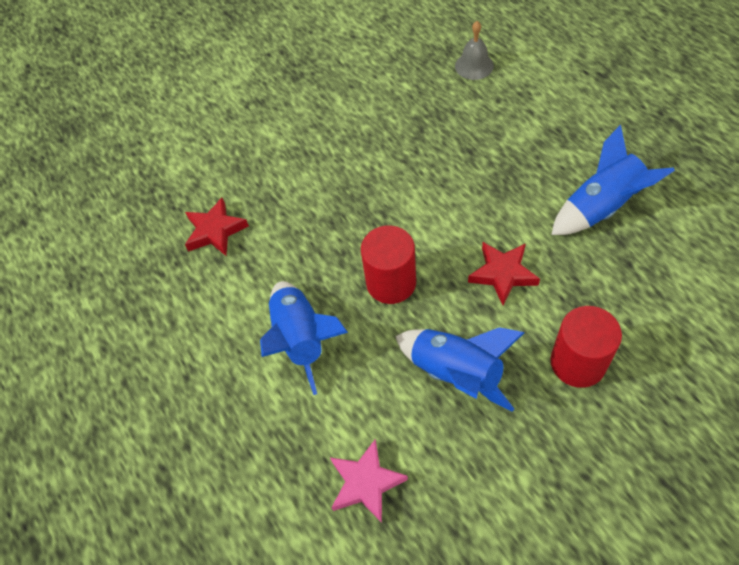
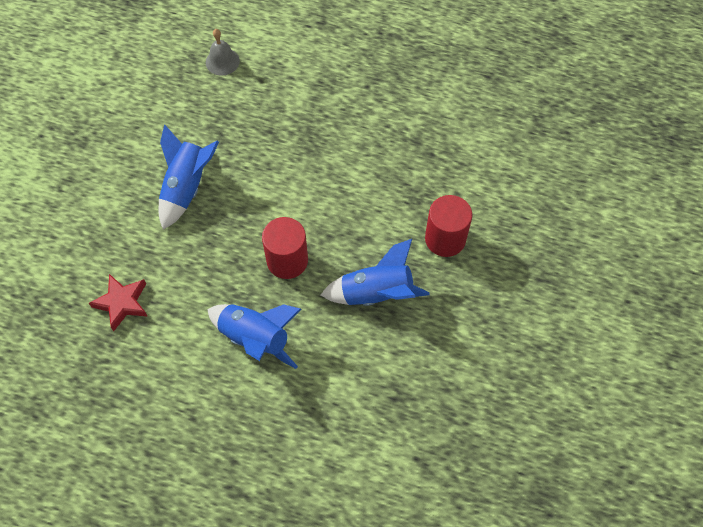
camera: 45 degrees left, 5 degrees up
pink star [330,439,408,523] -> none
red star [468,242,540,305] -> none
blue rocket [551,125,675,235] -> blue rocket moved to [159,124,219,230]

